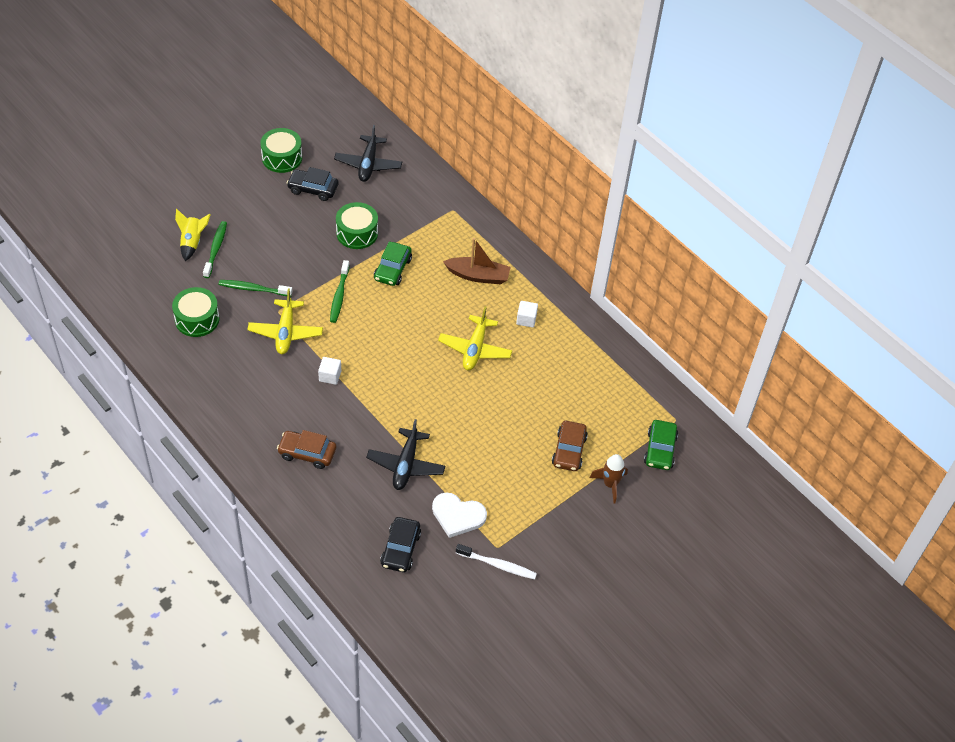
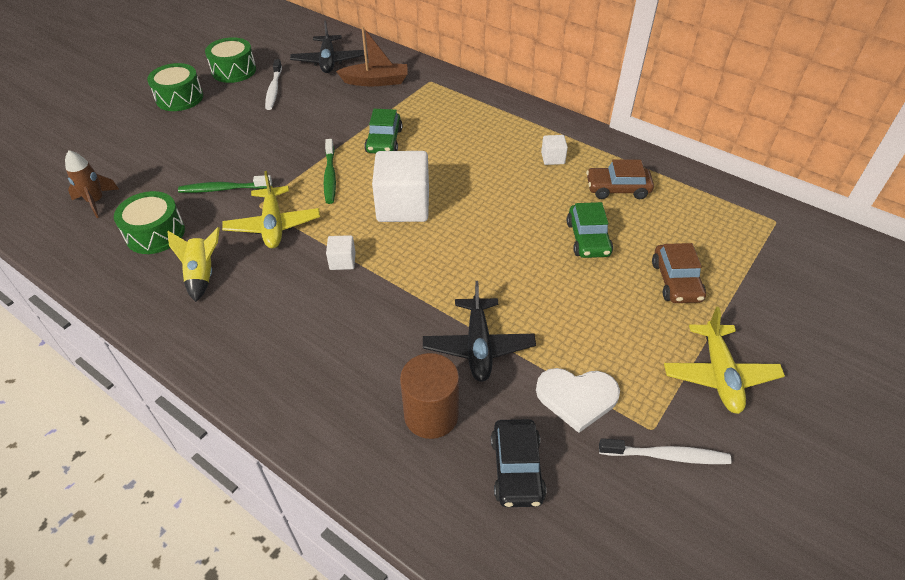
camera: 10 degrees left, 5 degrees down
yellow rocket [175,209,211,261] -> yellow rocket moved to [167,227,220,302]
green toothbrush [203,221,227,278] -> none
brown car [277,430,336,469] -> brown car moved to [586,159,654,199]
black car [287,167,338,201] -> white toothbrush [265,59,282,110]
green drum [336,202,378,249] -> green drum moved to [147,63,203,111]
yellow plane [438,306,512,371] -> yellow plane moved to [664,307,785,414]
brown boat [443,238,511,284] -> brown boat moved to [336,26,408,86]
brown rocket [590,454,628,504] -> brown rocket moved to [65,150,119,218]
green car [644,420,678,470] -> green car moved to [567,202,613,258]
none -> white cube [372,151,429,222]
none -> brown cylinder [400,353,459,439]

